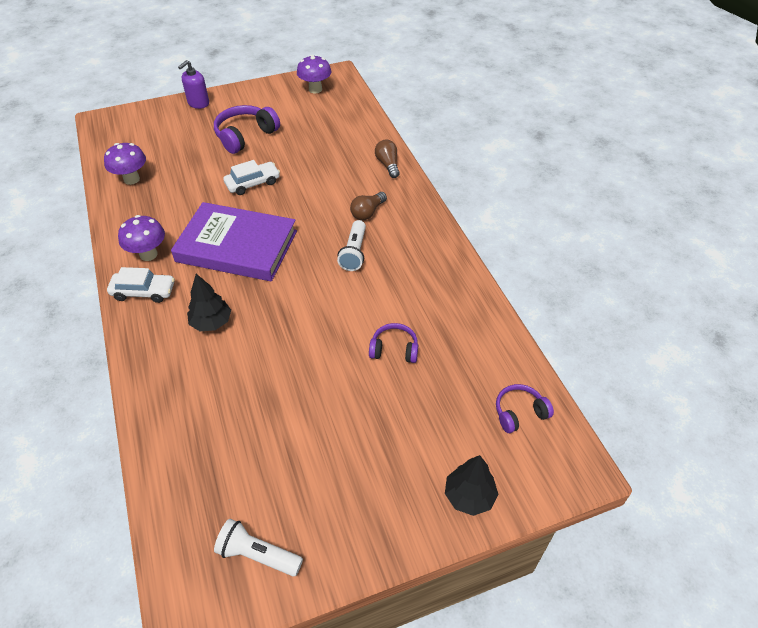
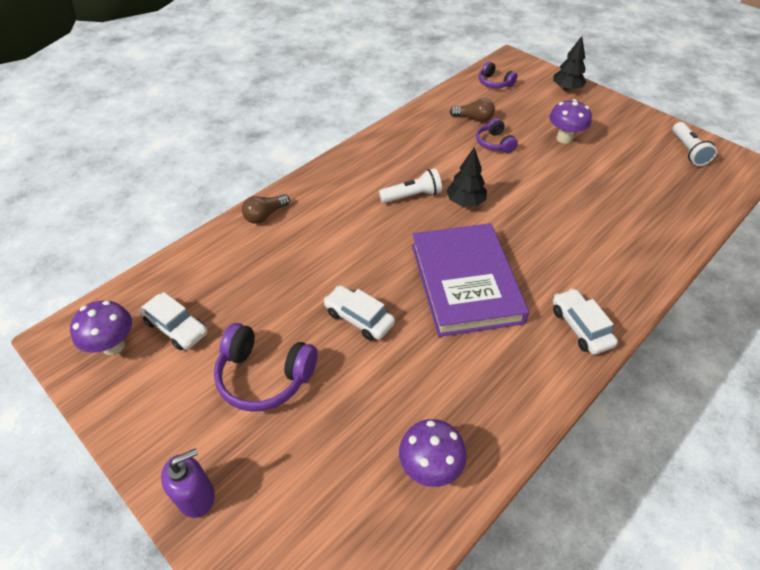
camera: 115 degrees left, 0 degrees up
purple mushroom [118,215,165,261] -> purple mushroom moved to [549,99,592,144]
purple soap dispenser [178,60,209,109] -> purple soap dispenser turned 45 degrees counterclockwise [161,448,215,518]
black tree [187,274,231,331] -> black tree moved to [446,147,487,206]
brown light bulb [350,192,387,220] -> brown light bulb moved to [450,98,495,122]
none -> white car [140,292,208,350]

